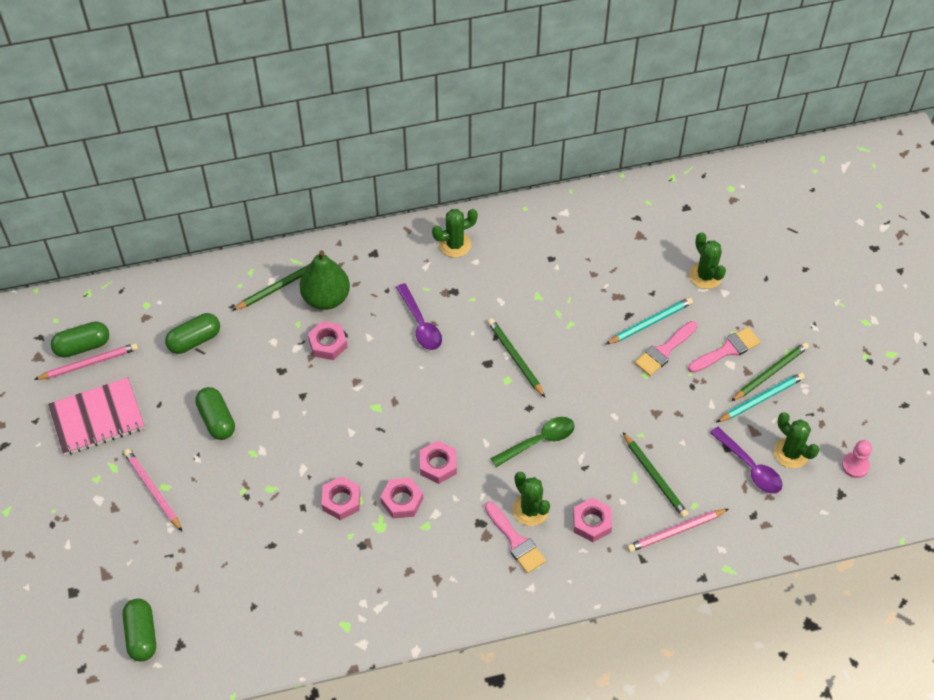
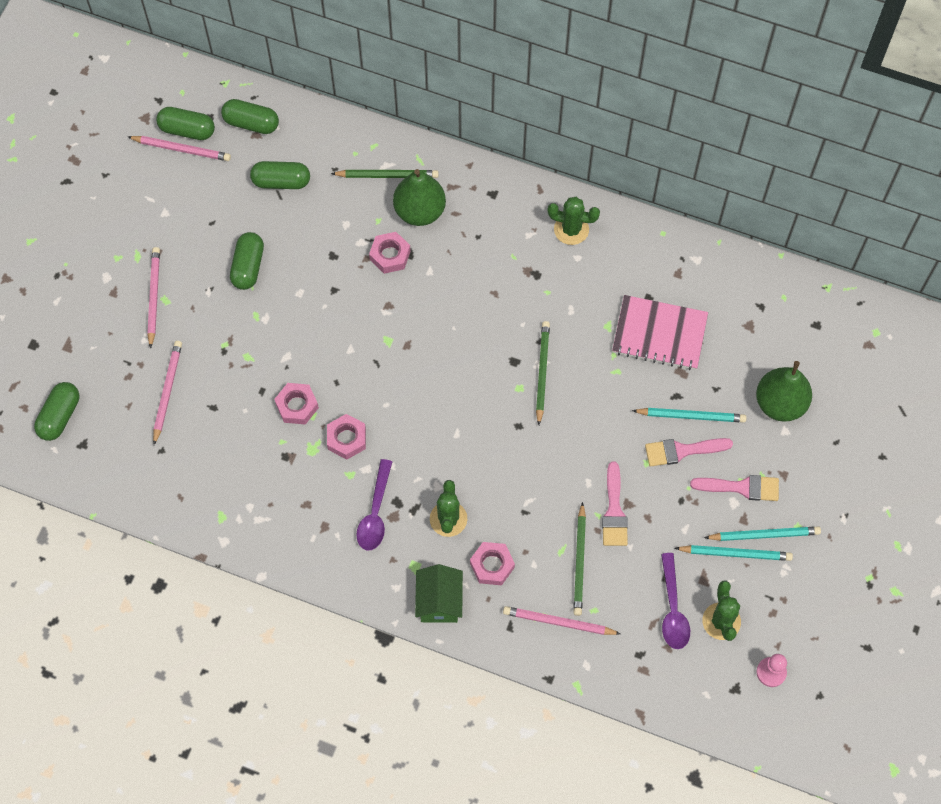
camera: 35 degrees right, 10 degrees up
pink notebook [48,377,145,455] -> pink notebook moved to [612,295,708,370]
purple spoon [396,283,442,350] -> purple spoon moved to [356,459,393,550]
pink nut [420,440,457,484] -> none
pink brush [485,502,546,573] -> pink brush moved to [602,462,628,546]
green spoon [491,417,575,467] -> none
green cactus [689,232,726,289] -> green pear [756,361,812,422]
green pencil [731,342,809,401] -> turquoise pencil [704,526,821,541]
none -> pink pencil [153,341,182,445]
none -> green capsule [221,99,279,134]
none -> green house [415,564,463,623]

